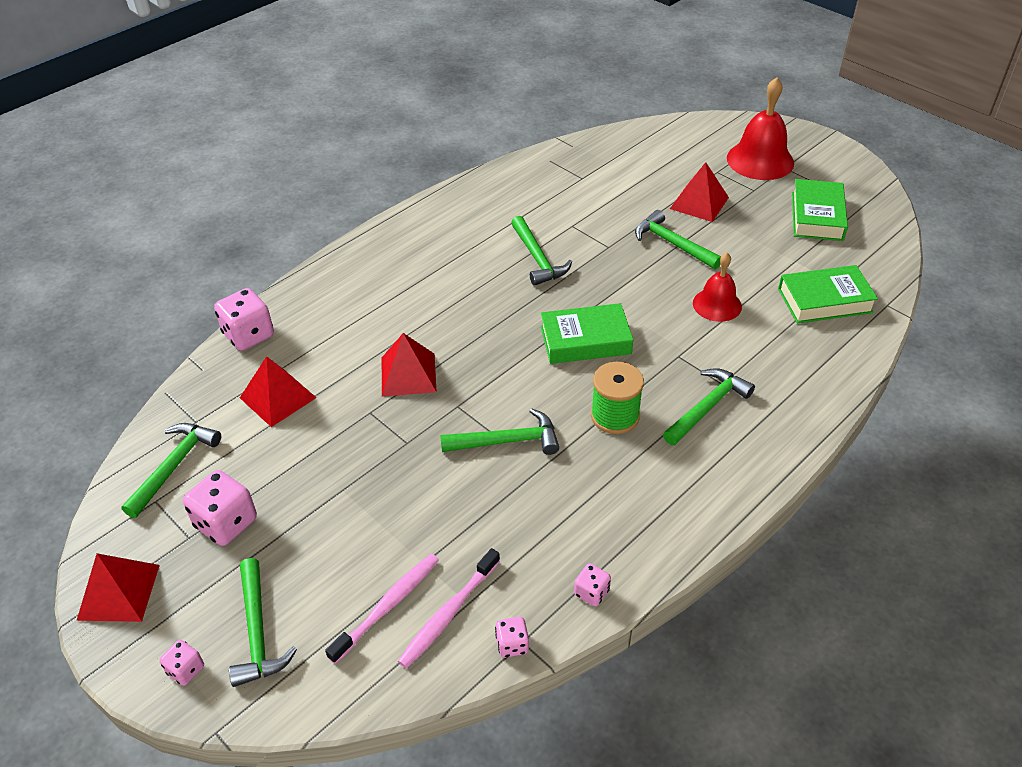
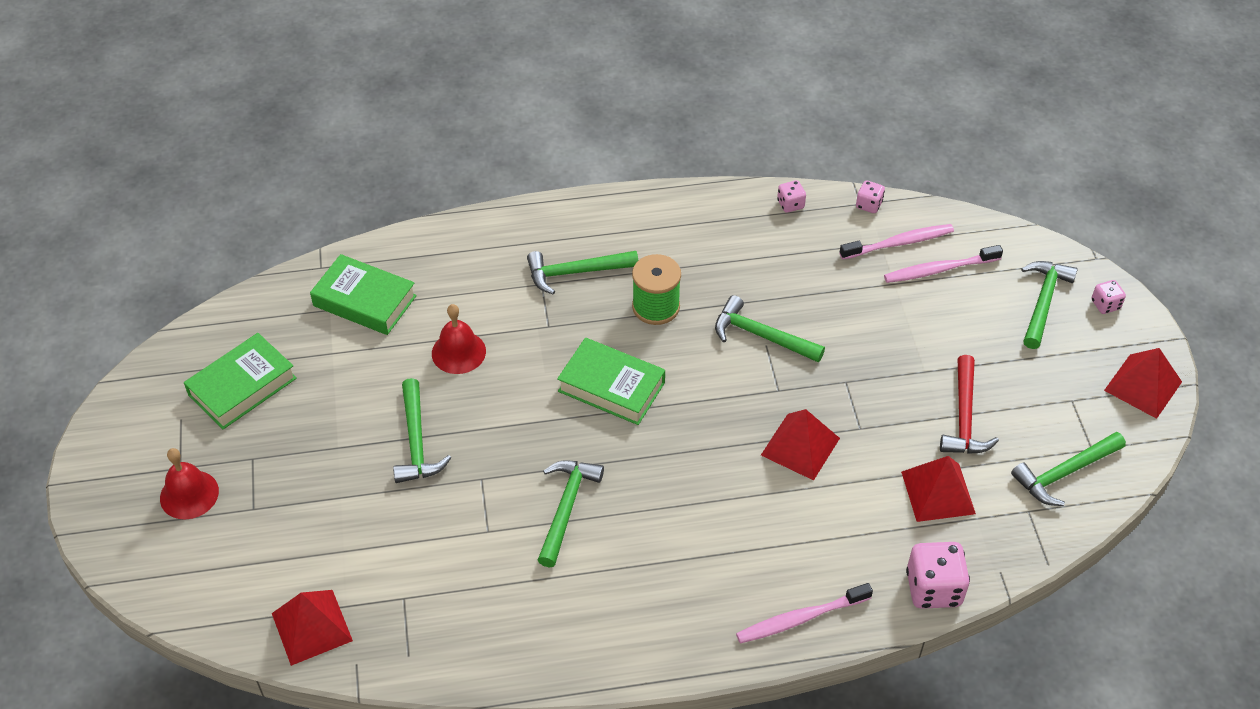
camera: 145 degrees left, 5 degrees up
pink dice [183,470,257,546] -> none
red pyramid [670,162,729,222] -> red pyramid moved to [272,590,353,666]
red bell [727,77,794,180] -> red bell [160,448,219,519], size x0.62
none -> pink toothbrush [736,583,873,643]
none -> red hammer [940,355,999,454]

